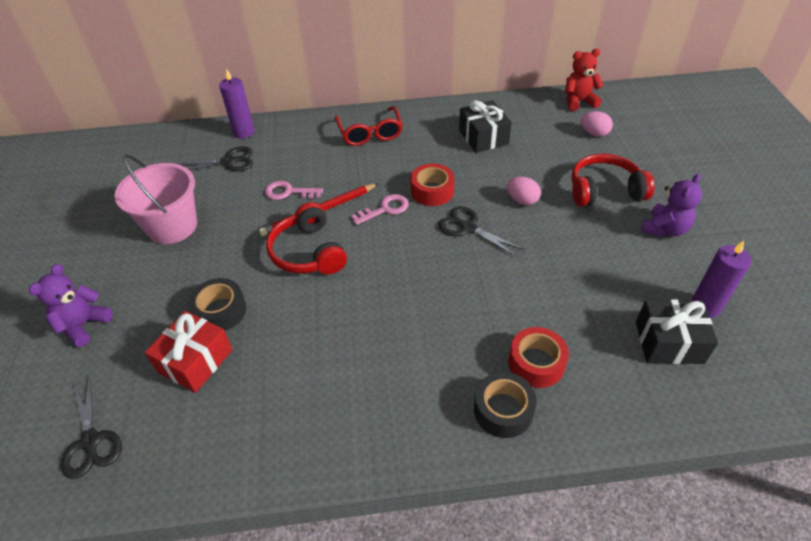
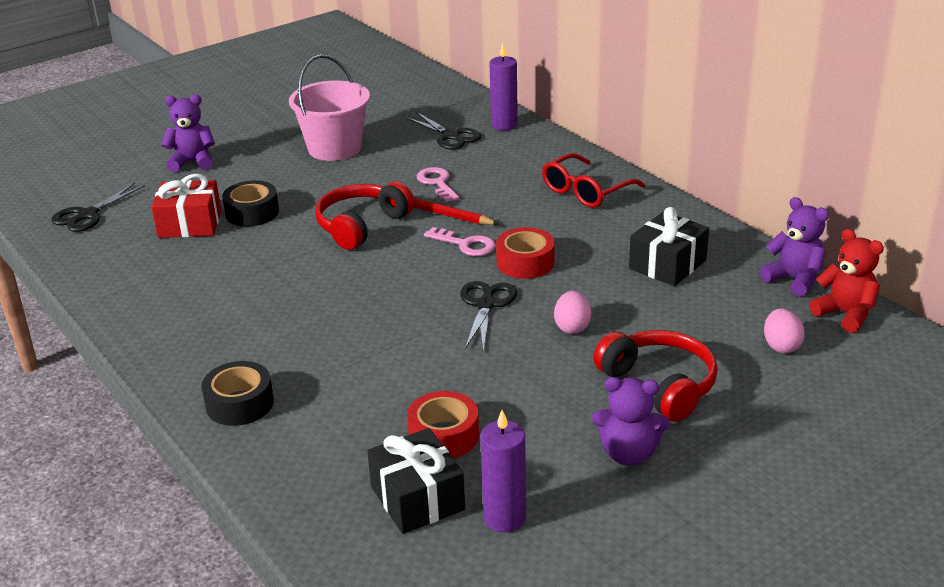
camera: 60 degrees right, 15 degrees down
red tape [508,327,569,388] -> red tape moved to [407,391,479,458]
none -> purple teddy bear [760,197,829,297]

